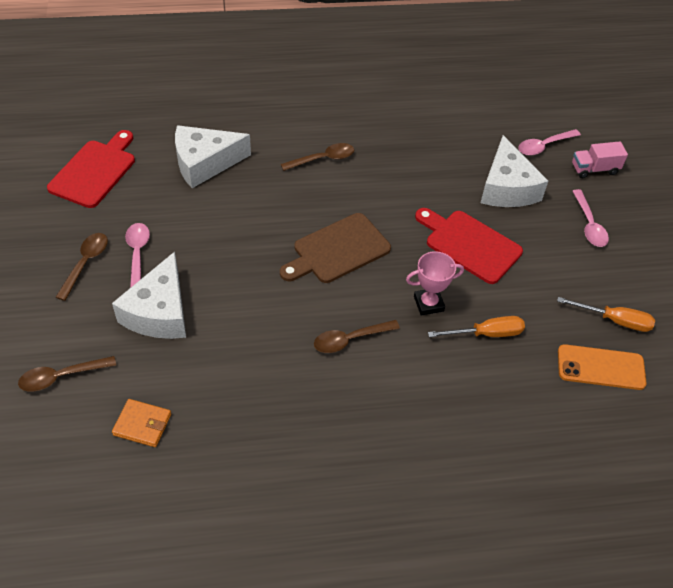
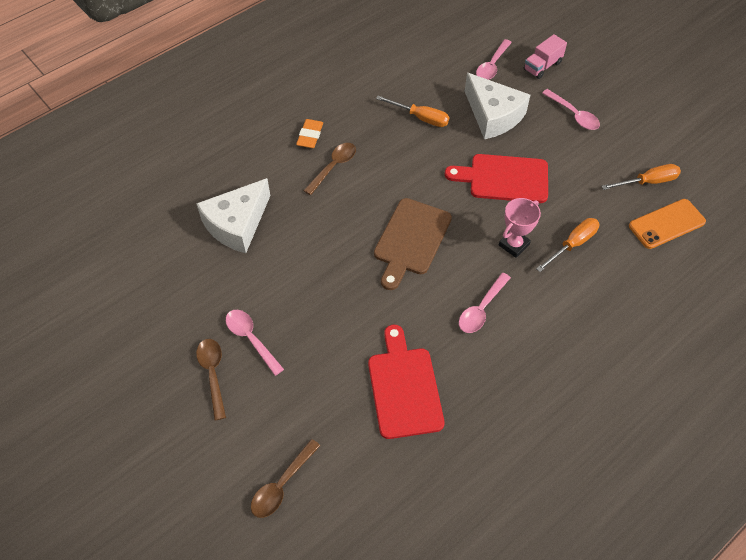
camera: 30 degrees left, 5 degrees up
red cutting board [47,130,135,208] -> red cutting board moved to [368,325,445,439]
white cheese [112,252,186,339] -> none
orange wallet [112,399,171,447] -> none
brown spoon [314,320,400,353] -> pink spoon [459,273,511,333]
none -> orange eraser [296,119,323,148]
none -> orange screwdriver [376,96,449,127]

